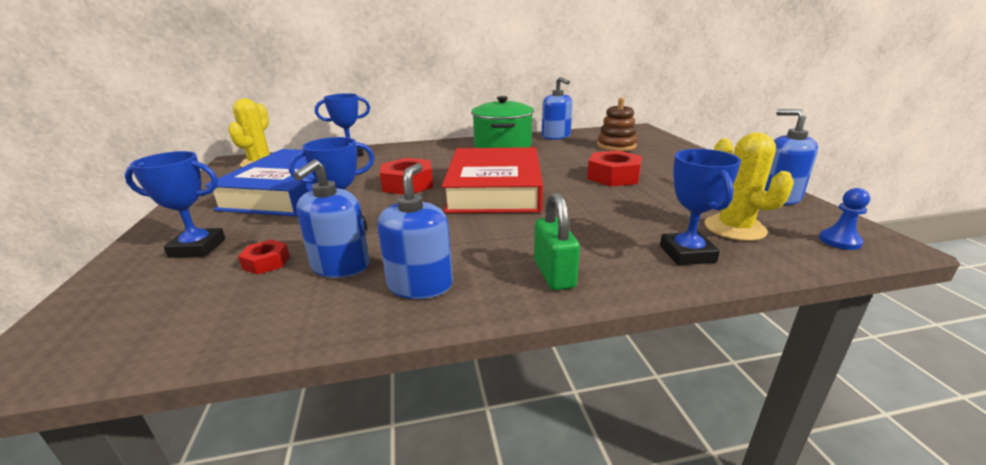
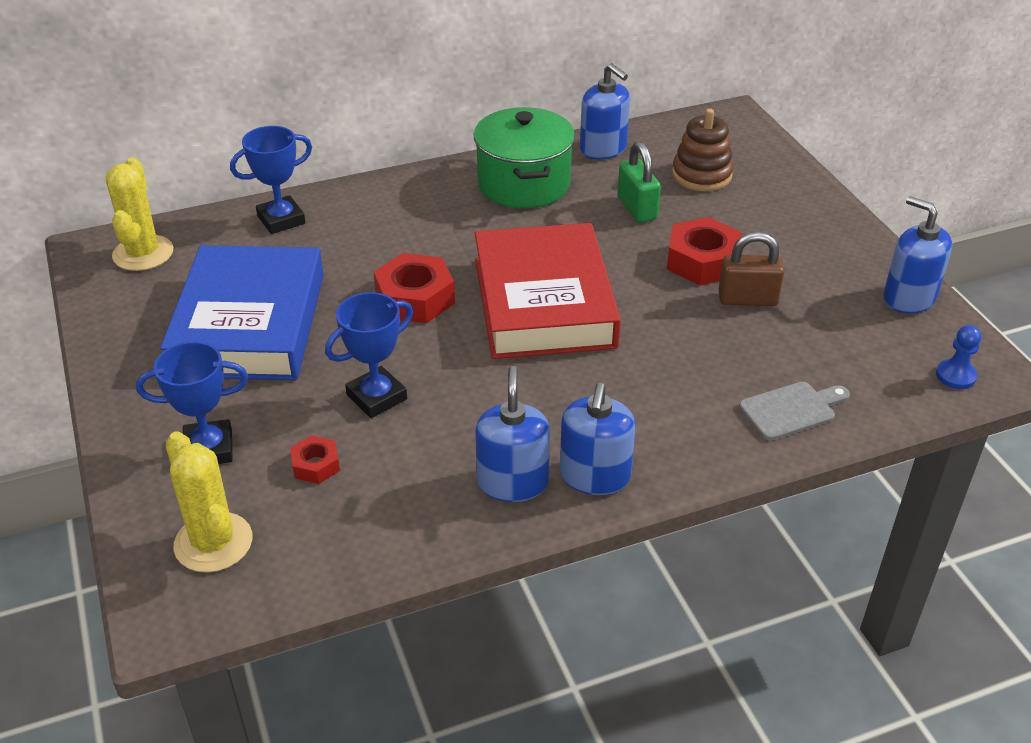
camera: 10 degrees left, 15 degrees up
blue soap dispenser [293,159,370,278] -> blue soap dispenser moved to [560,383,636,495]
green padlock [534,192,580,291] -> green padlock moved to [617,142,661,223]
blue trophy [660,149,741,265] -> grey cutting board [739,382,850,441]
yellow cactus [704,133,794,241] -> yellow cactus moved to [166,431,253,573]
none -> brown padlock [718,232,784,306]

